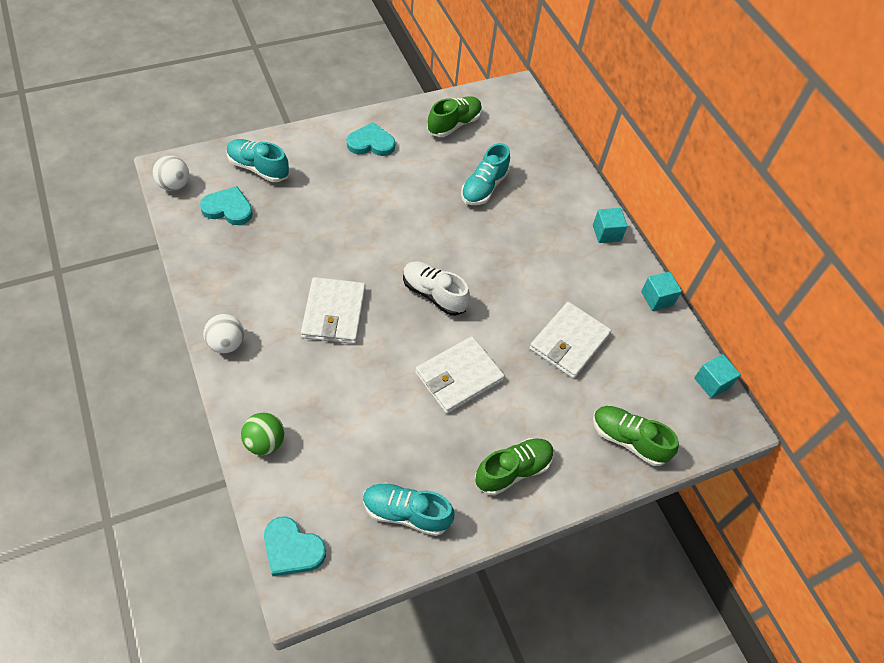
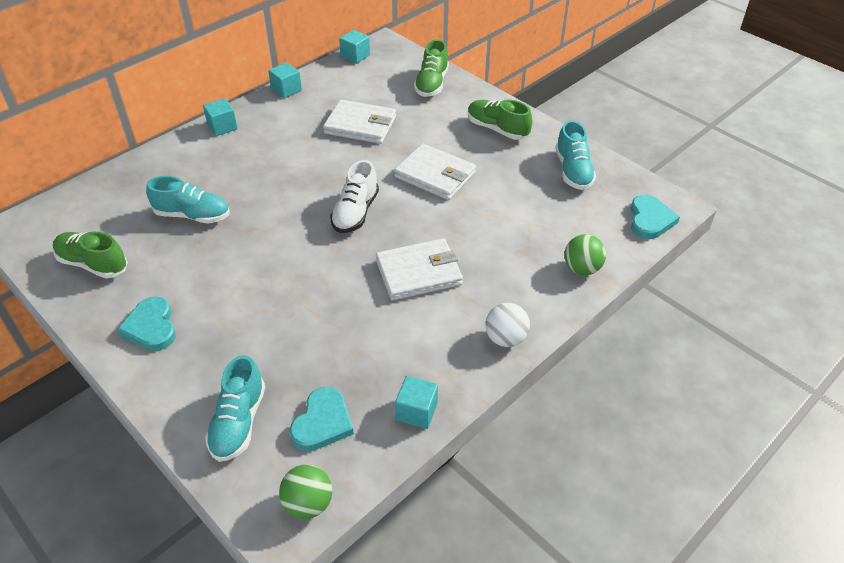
camera: 105 degrees left, 10 degrees down
white ball [153,156,189,191] -> green ball [279,464,332,519]
turquoise heart [200,186,253,225] -> turquoise heart turned 150 degrees counterclockwise [290,387,354,451]
none -> turquoise cube [395,376,438,429]

